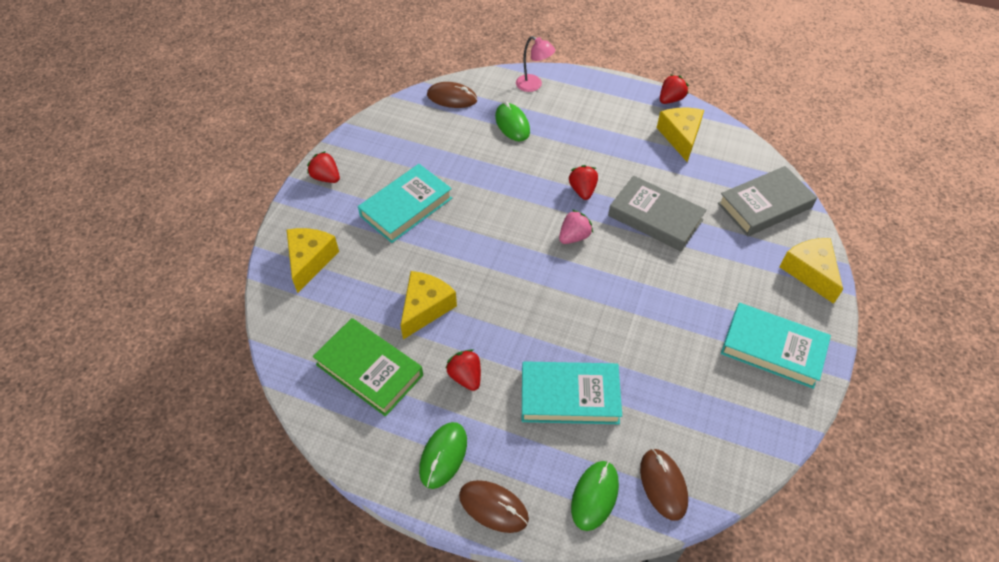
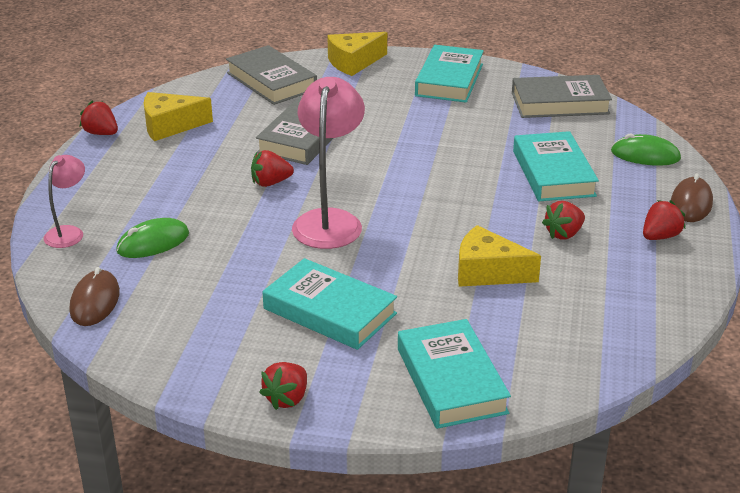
camera: 100 degrees left, 20 degrees down
yellow cheese [287,228,339,293] -> turquoise book [398,319,511,429]
green book [313,318,423,416] -> none
green mouse [419,422,467,489] -> red strawberry [643,200,686,240]
pink strawberry [559,210,593,244] -> none
brown mouse [640,449,688,521] -> none
none -> pink lamp [292,77,365,249]
none -> grey book [512,75,612,118]

